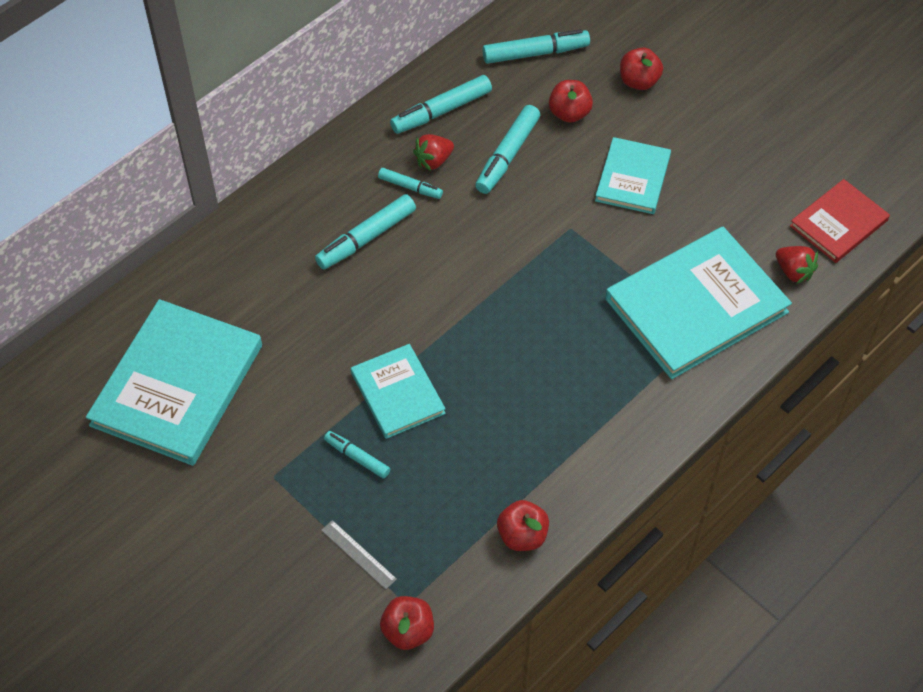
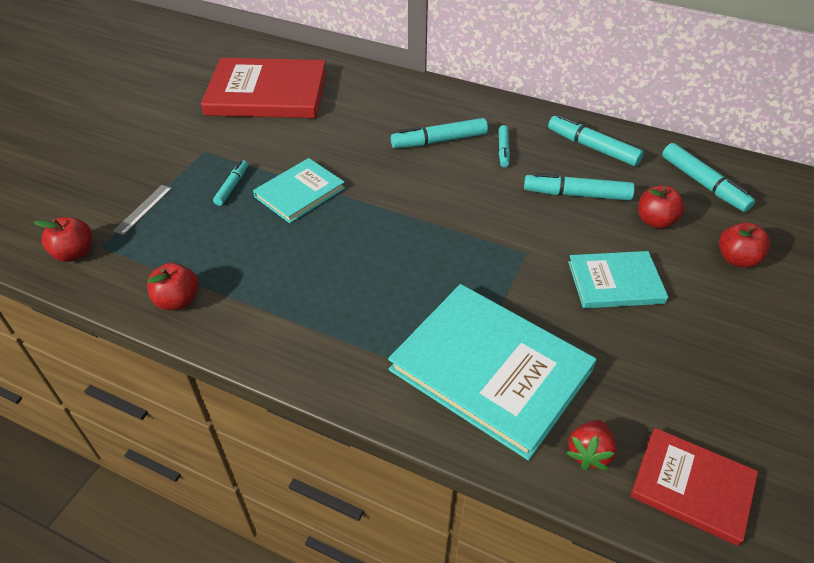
camera: 70 degrees right, 10 degrees down
turquoise book [86,299,262,466] -> red book [201,58,327,118]
turquoise marker [315,194,416,269] -> turquoise marker turned 45 degrees counterclockwise [391,118,488,148]
red strawberry [413,134,454,171] -> none

